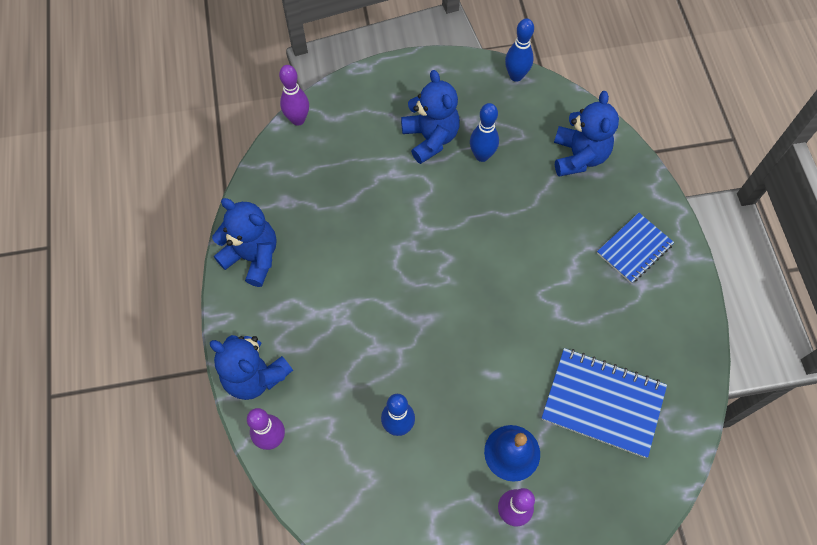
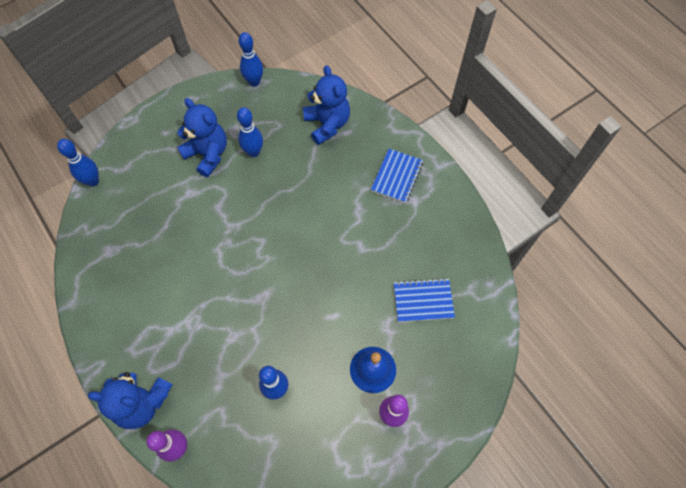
camera: 25 degrees left, 0 degrees up
blue teddy bear [212,198,276,287] -> none
purple bowling pin [279,65,309,126] -> blue bowling pin [57,139,99,187]
blue notebook [541,348,667,458] -> blue notebook [394,278,455,322], size x0.64

